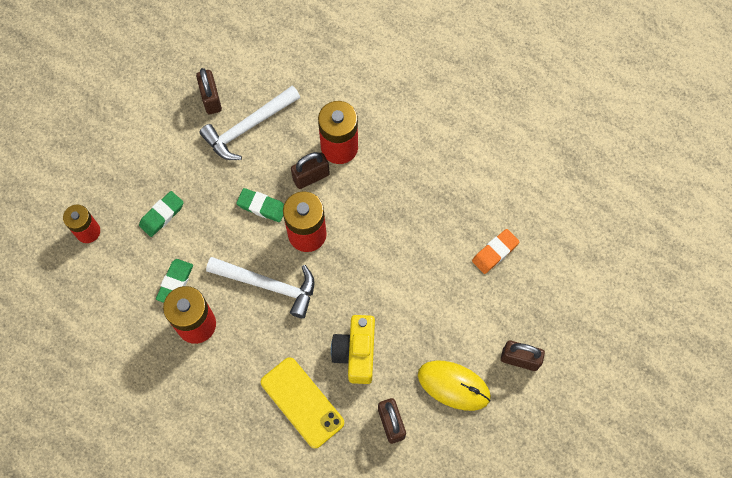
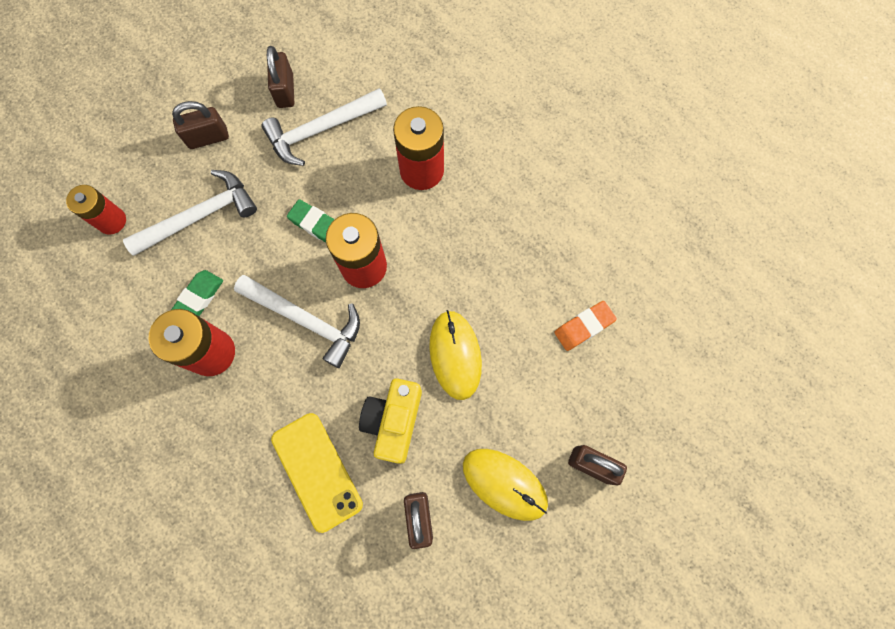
camera: 10 degrees right, 5 degrees up
green eraser [139,191,184,237] -> white hammer [123,170,257,256]
brown padlock [291,152,330,189] -> brown padlock moved to [172,101,229,149]
none -> yellow mouse [429,310,482,400]

